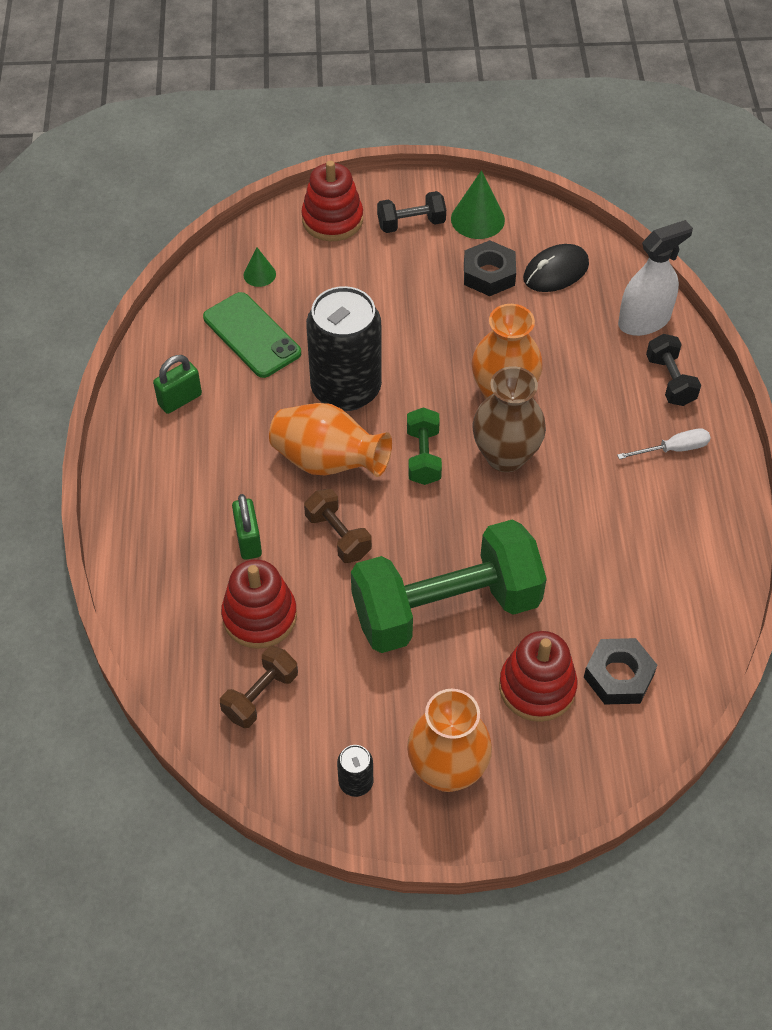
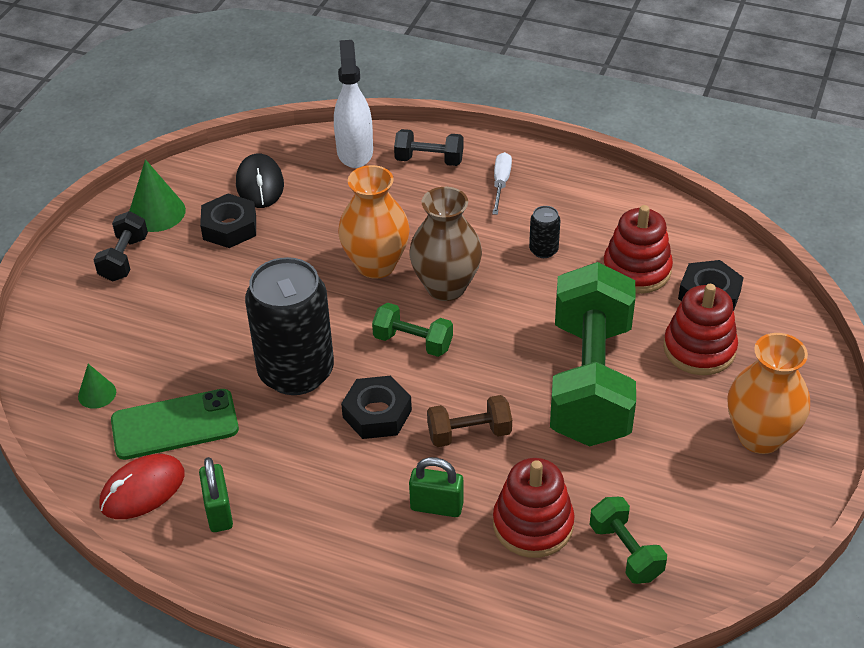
camera: 65 degrees left, 10 degrees down
brown dumbbell [220,646,298,728] -> green dumbbell [589,497,667,584]
orange vase [269,403,392,477] -> black nut [341,376,412,439]
red stacking toy [301,161,363,241] -> red stacking toy moved to [603,205,673,294]
black can [337,745,373,797] -> black can moved to [529,206,561,258]
none -> red mouse [99,454,185,519]

